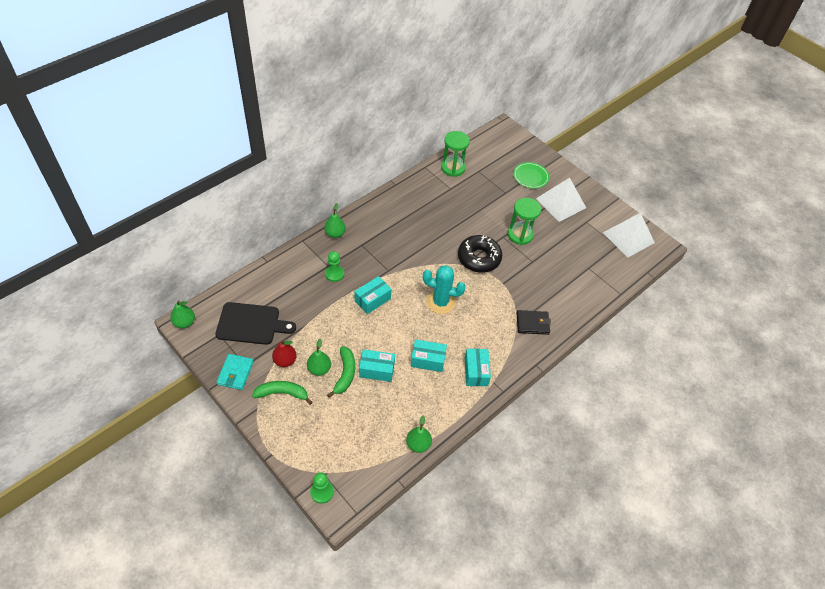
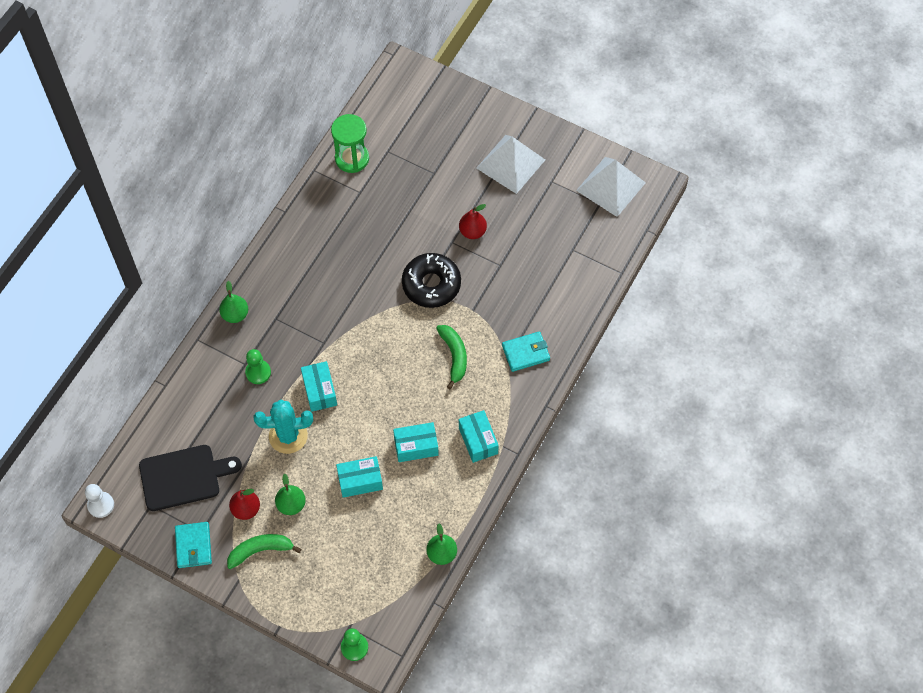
camera: 15 degrees left, 10 degrees up
green pear [171,300,195,328] -> white pawn [85,484,114,518]
green banana [327,346,355,398] -> green banana moved to [436,325,467,389]
turquoise box [355,276,391,314] -> turquoise box turned 45 degrees counterclockwise [301,361,337,412]
turquoise cactus [423,265,466,314] -> turquoise cactus moved to [254,400,313,454]
green hourglass [508,198,541,245] -> red pear [459,204,487,239]
green plate [513,162,550,189] -> none
black wallet [516,310,551,335] -> turquoise wallet [502,331,550,372]

